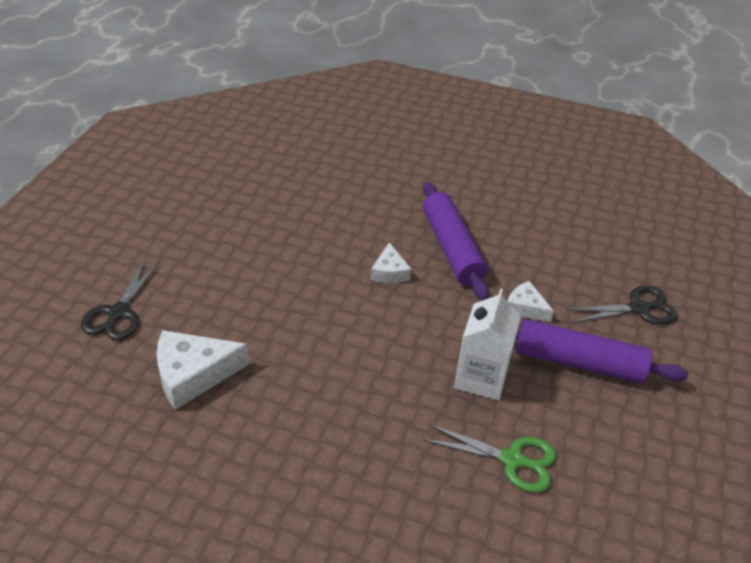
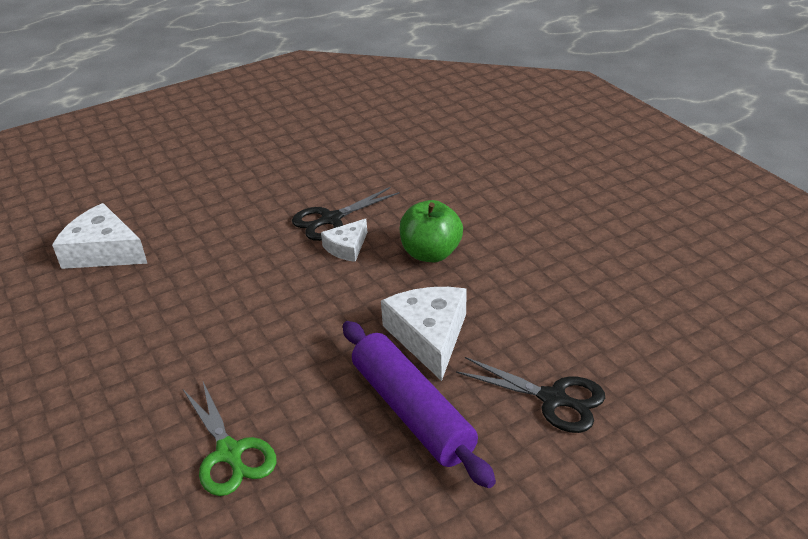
camera: 45 degrees right, 5 degrees down
black scissors [81,260,160,341] -> black scissors moved to [292,187,400,241]
purple rolling pin [423,182,489,301] -> green apple [400,200,463,262]
white carton [454,289,521,400] -> none
white cheese [508,281,554,322] -> white cheese [381,287,466,381], size x1.74

